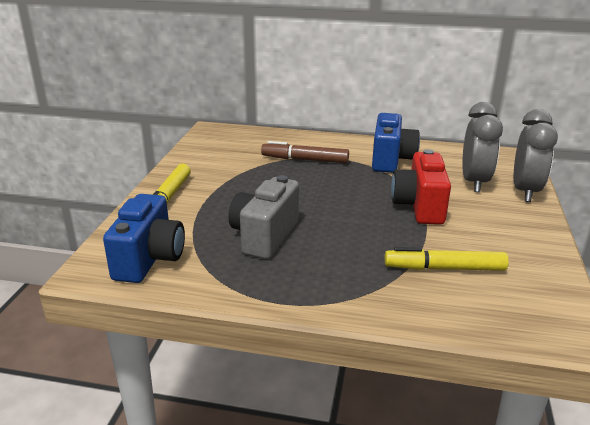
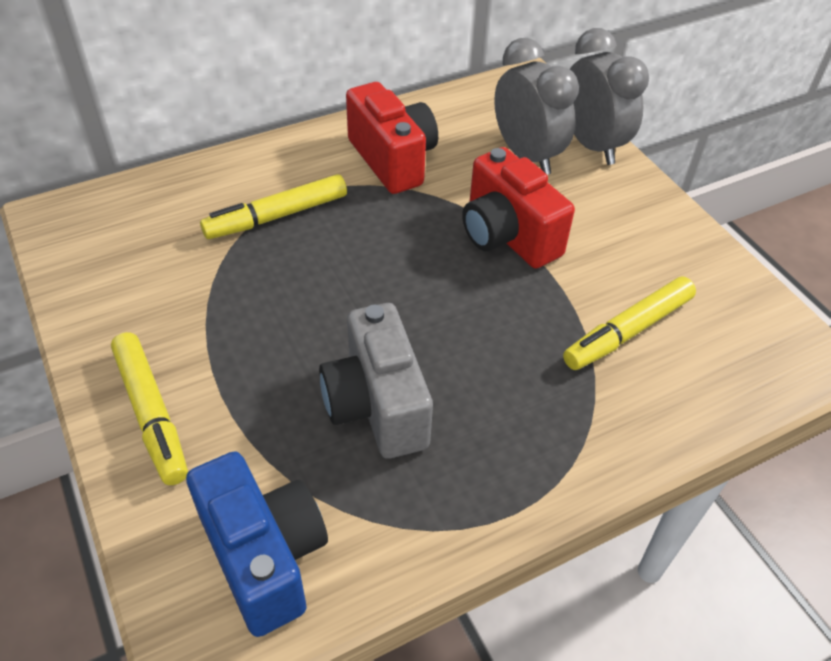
camera: 40 degrees left, 20 degrees up
brown marker [261,141,349,163] -> yellow marker [200,174,347,239]
blue camera [372,113,420,173] -> red camera [346,82,438,194]

